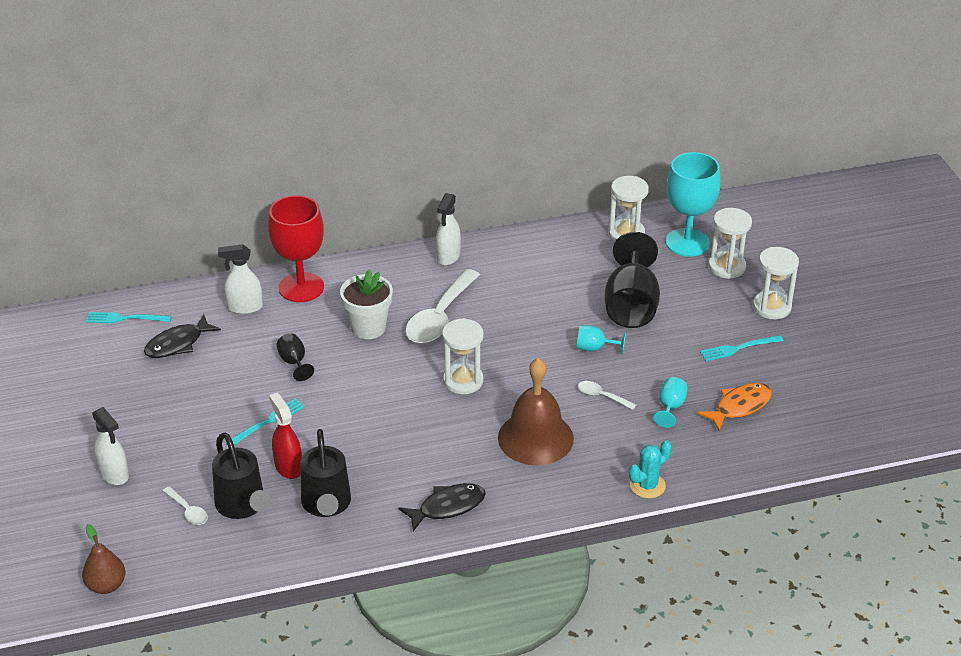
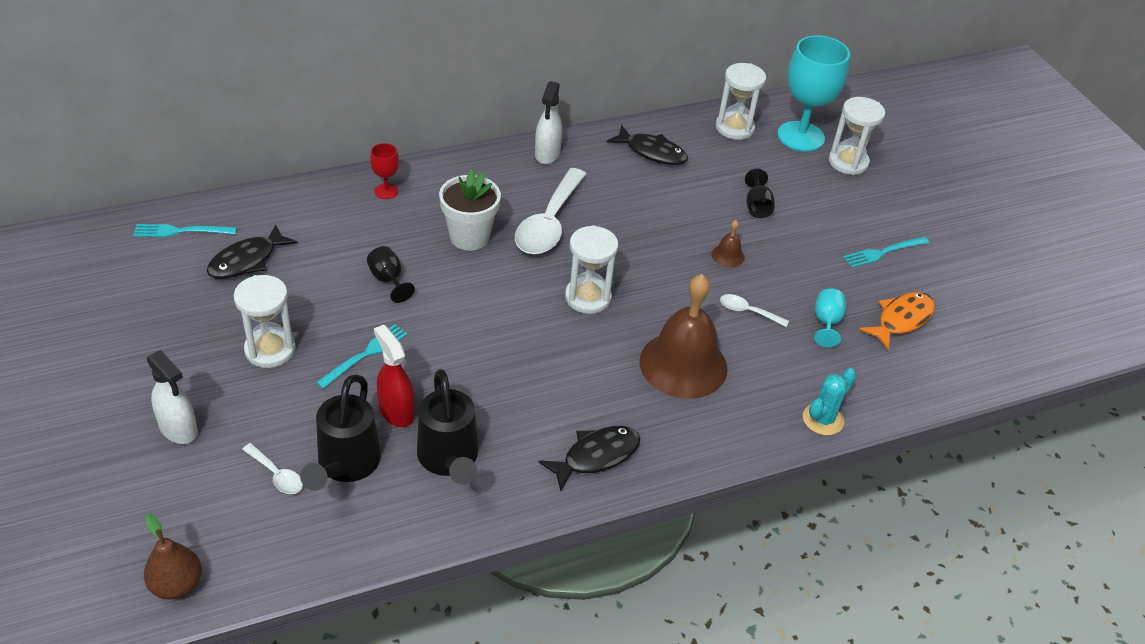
camera: 10 degrees left, 5 degrees up
black watering can [212,432,271,519] -> black watering can turned 45 degrees clockwise [300,375,381,491]
white spray bottle [218,244,263,314] -> none
red goblet [268,195,324,302] -> red goblet [370,143,399,199], size x0.46
turquoise goblet [576,325,626,354] -> brown bell [711,220,745,267]
black goblet [605,232,660,328] -> black goblet [745,169,775,218], size x0.46
white hourglass [753,247,799,319] -> white hourglass moved to [234,275,296,368]
none -> black fish [607,125,688,165]

